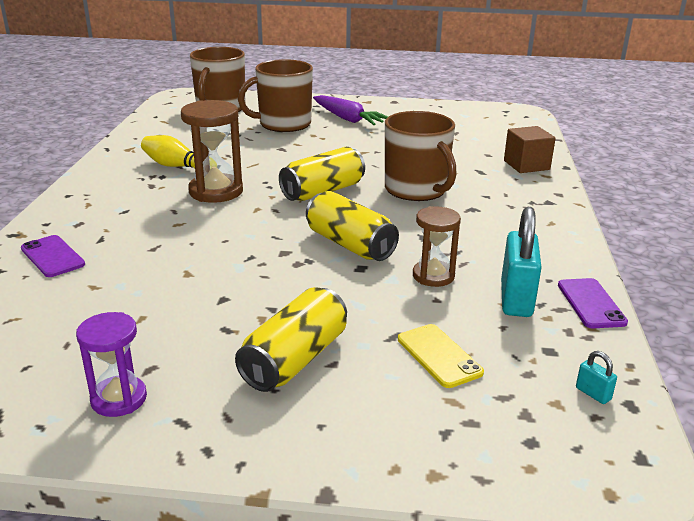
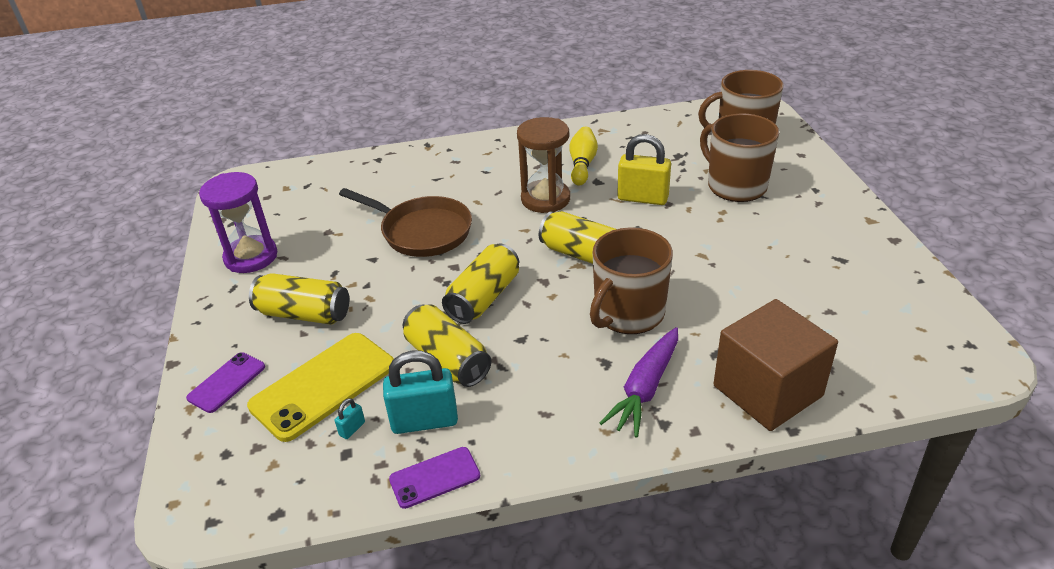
camera: 75 degrees right, 10 degrees up
purple phone [21,235,85,277] -> purple phone moved to [186,352,265,413]
purple hourglass [76,312,147,417] -> purple hourglass [199,172,277,273], size x1.56
purple carrot [313,95,388,125] -> purple carrot moved to [600,327,678,437]
yellow phone [398,324,484,388] -> yellow phone [247,333,394,442], size x1.83
brown hourglass [413,206,461,287] -> yellow can [403,304,491,387]
brown cube [504,126,556,173] -> brown cube [713,299,838,431], size x1.67
turquoise padlock [576,351,617,404] -> turquoise padlock moved to [335,398,365,439]
none -> brown pan [339,188,472,257]
none -> yellow padlock [617,134,671,205]

